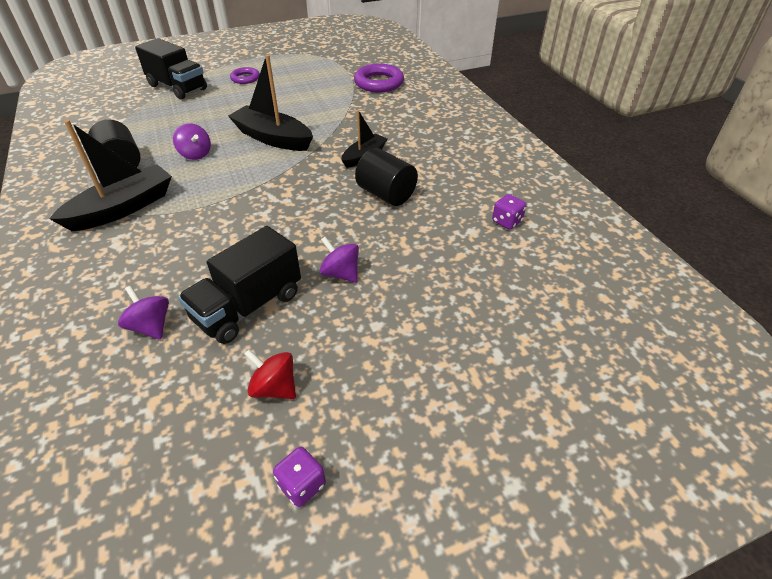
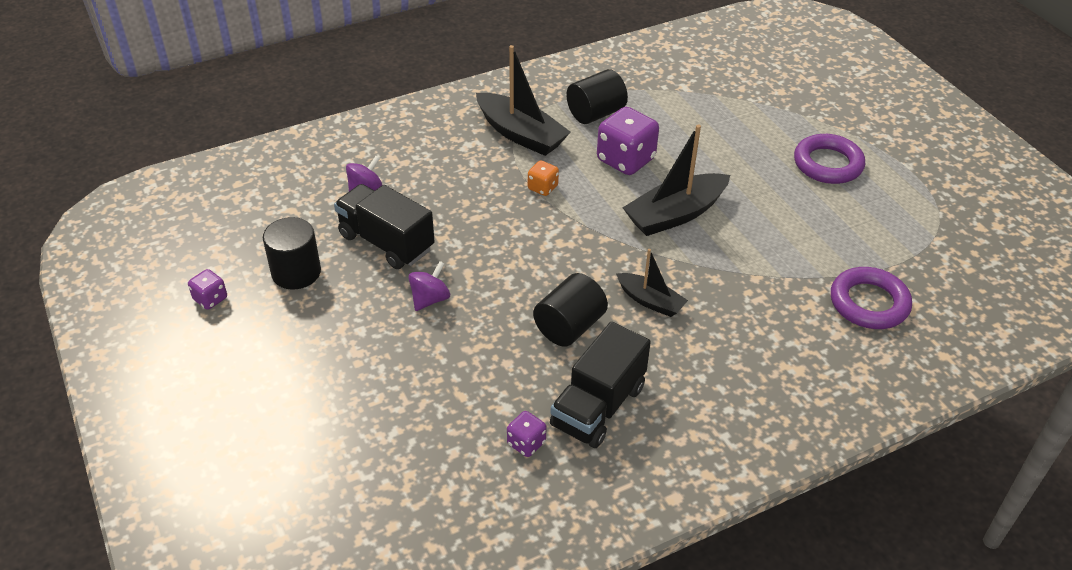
camera: 85 degrees right, 0 degrees up
black truck [135,38,207,100] -> black truck moved to [550,322,651,448]
purple spinning top [173,123,211,160] -> purple dice [597,107,659,175]
black boat [228,55,313,151] -> black boat turned 150 degrees counterclockwise [622,125,730,236]
purple ring [230,67,260,84] -> purple ring [794,134,865,184], size x1.68
red spinning top [244,349,296,399] -> black cylinder [263,217,321,290]
none -> orange dice [528,160,559,196]

